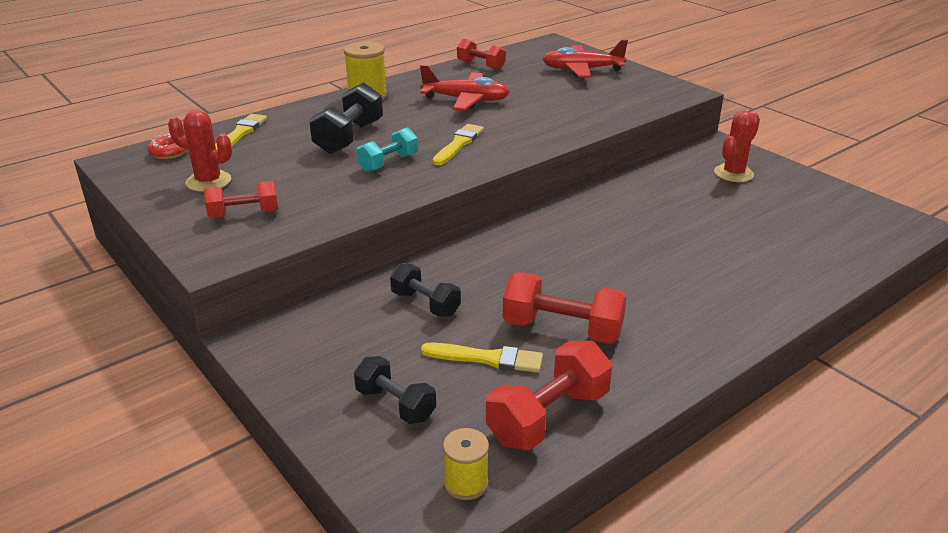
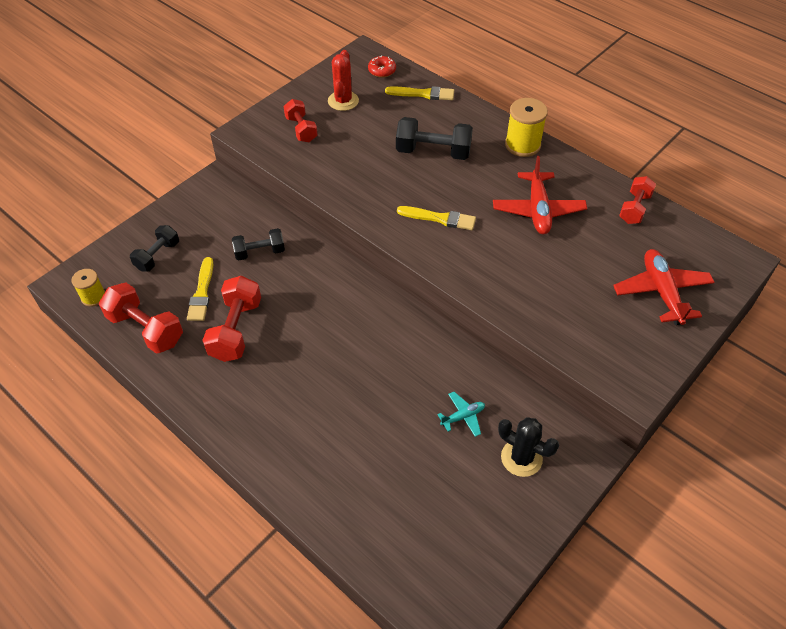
camera: 80 degrees right, 20 degrees up
turquoise dumbbell [357,127,418,172] -> none
black dumbbell [390,263,461,317] -> black dumbbell turned 45 degrees clockwise [232,228,285,261]
red cactus [714,111,760,182] -> black cactus [498,417,559,477]
none -> turquoise plane [437,392,485,437]

